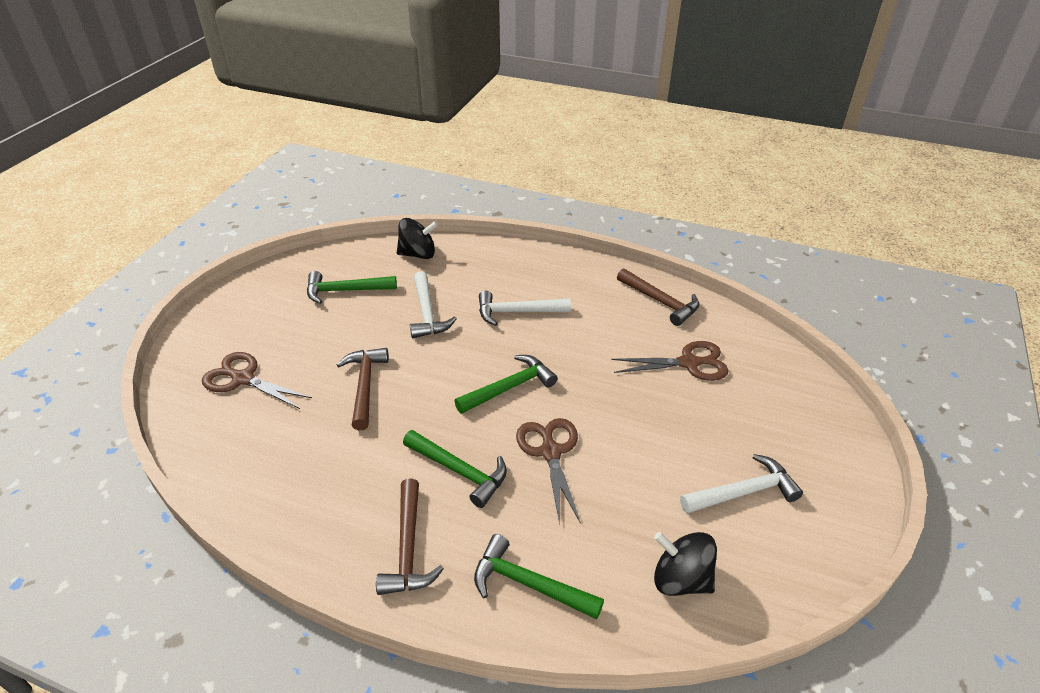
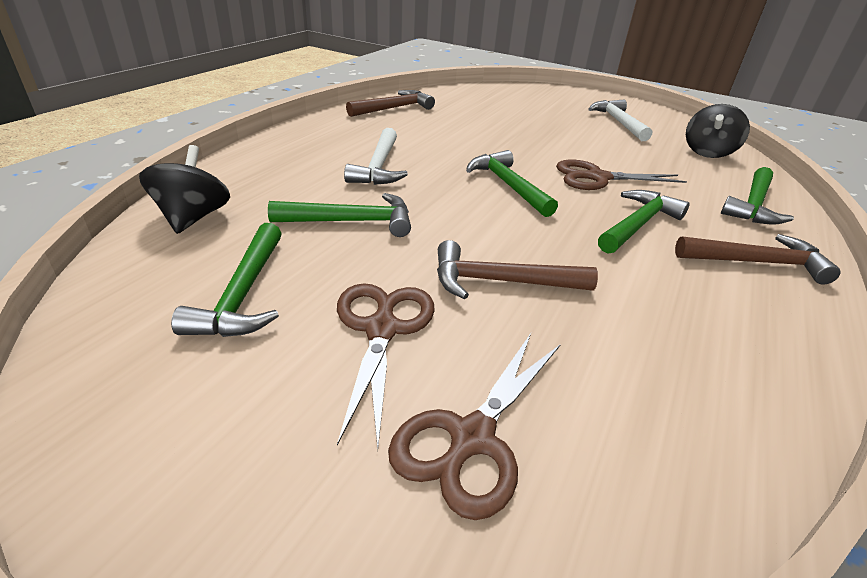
camera: 85 degrees left, 5 degrees down
white hammer [410,271,457,338] -> green hammer [268,193,411,237]
brown scissors [611,341,729,381] -> brown scissors moved to [337,283,435,448]

